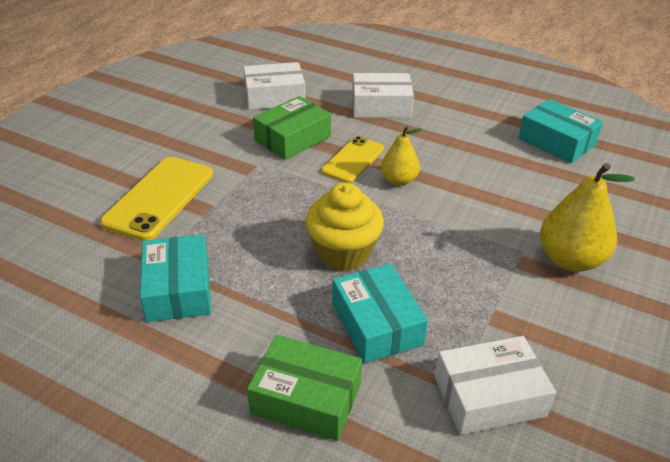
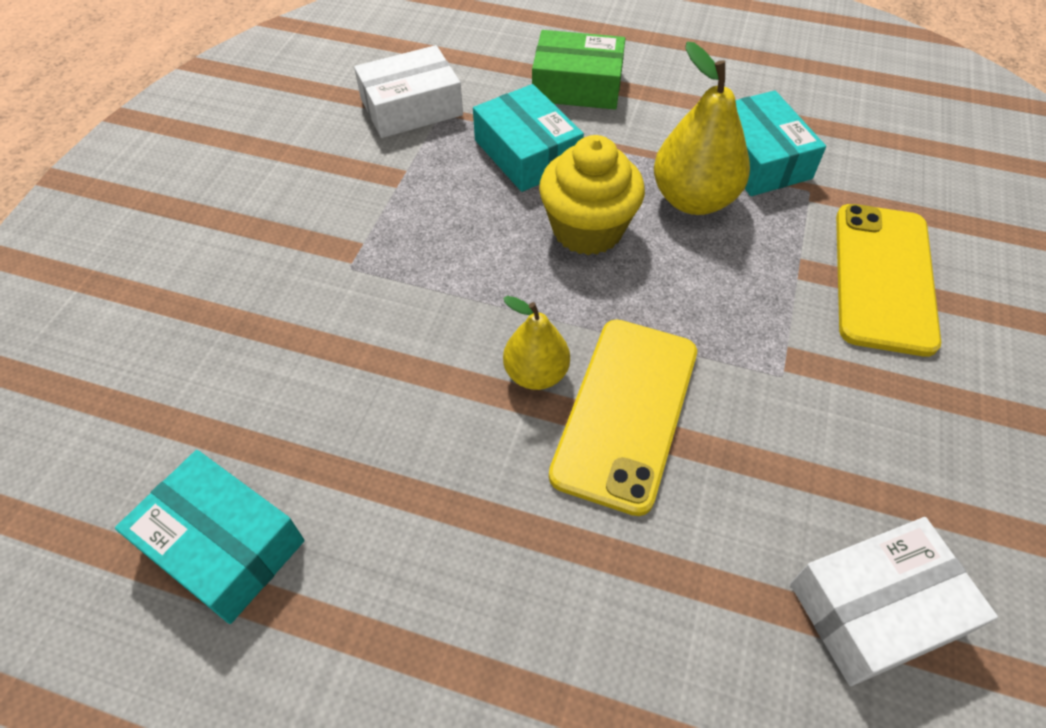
camera: 170 degrees right, 15 degrees up
green box [253,96,331,160] -> none
yellow phone [321,136,384,183] -> yellow phone [549,320,697,516], size x1.55
white box [352,73,414,118] -> none
yellow pear [540,163,635,272] -> yellow pear moved to [654,42,750,215]

